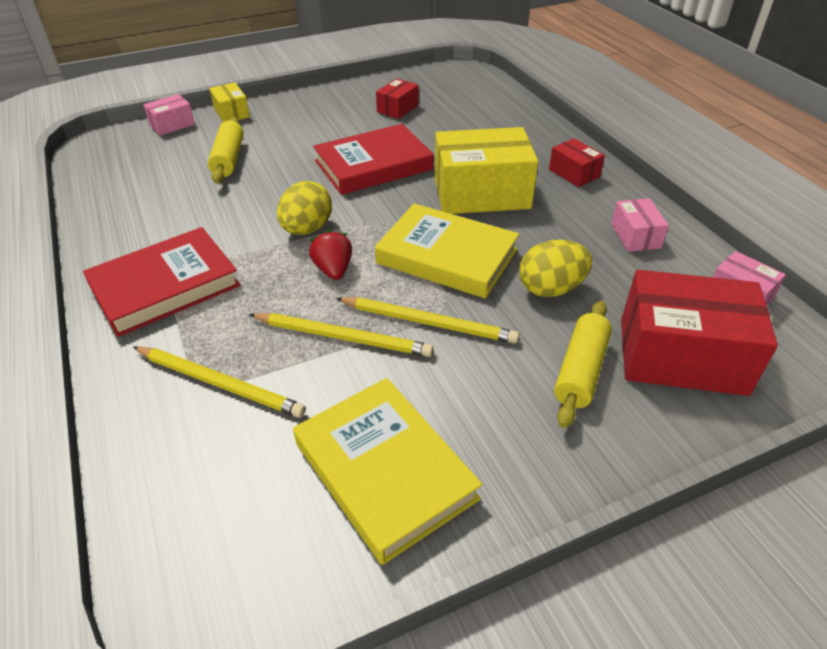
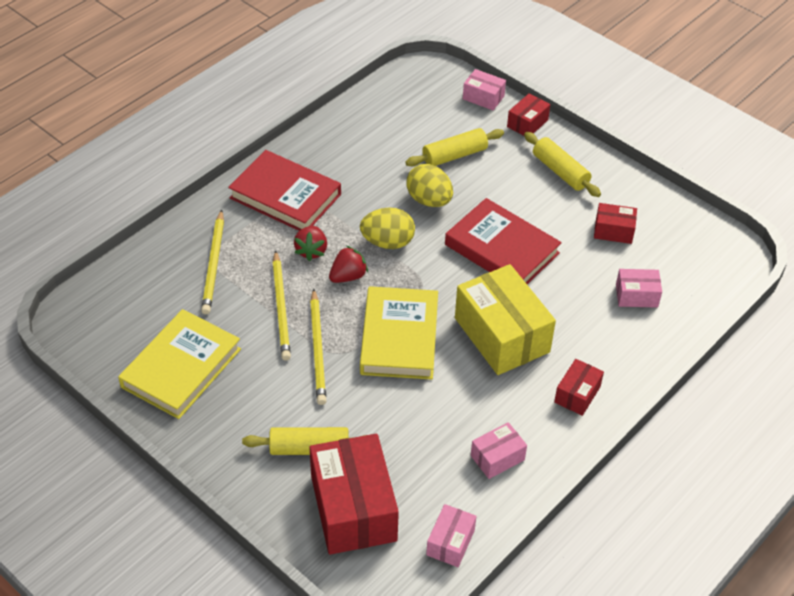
camera: 65 degrees right, 5 degrees up
yellow box [209,83,250,122] -> red box [507,93,550,136]
yellow egg [519,239,592,297] -> yellow egg moved to [406,164,453,207]
none -> red strawberry [294,226,327,261]
none -> yellow rolling pin [524,132,601,197]
none -> pink box [616,269,662,308]

